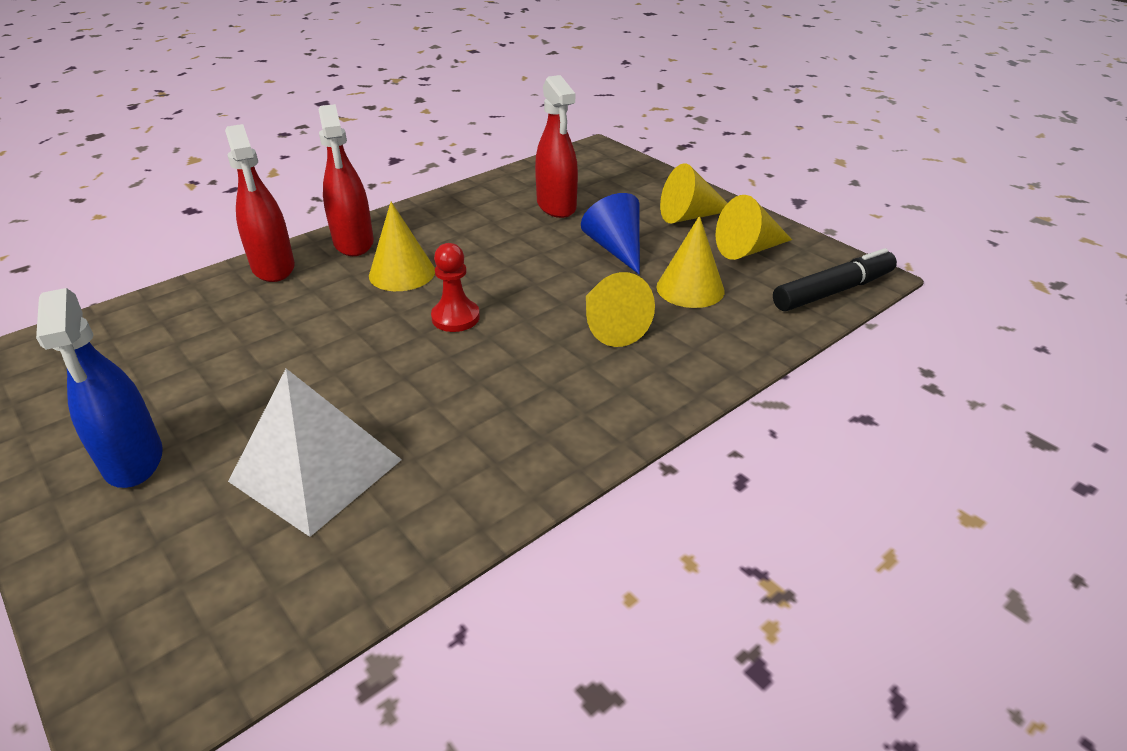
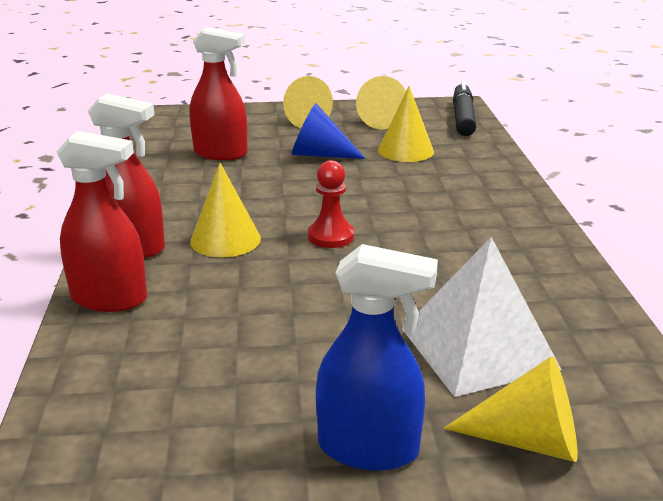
camera: 55 degrees left, 10 degrees down
yellow cone [586,272,655,347] -> yellow cone moved to [444,356,578,462]

